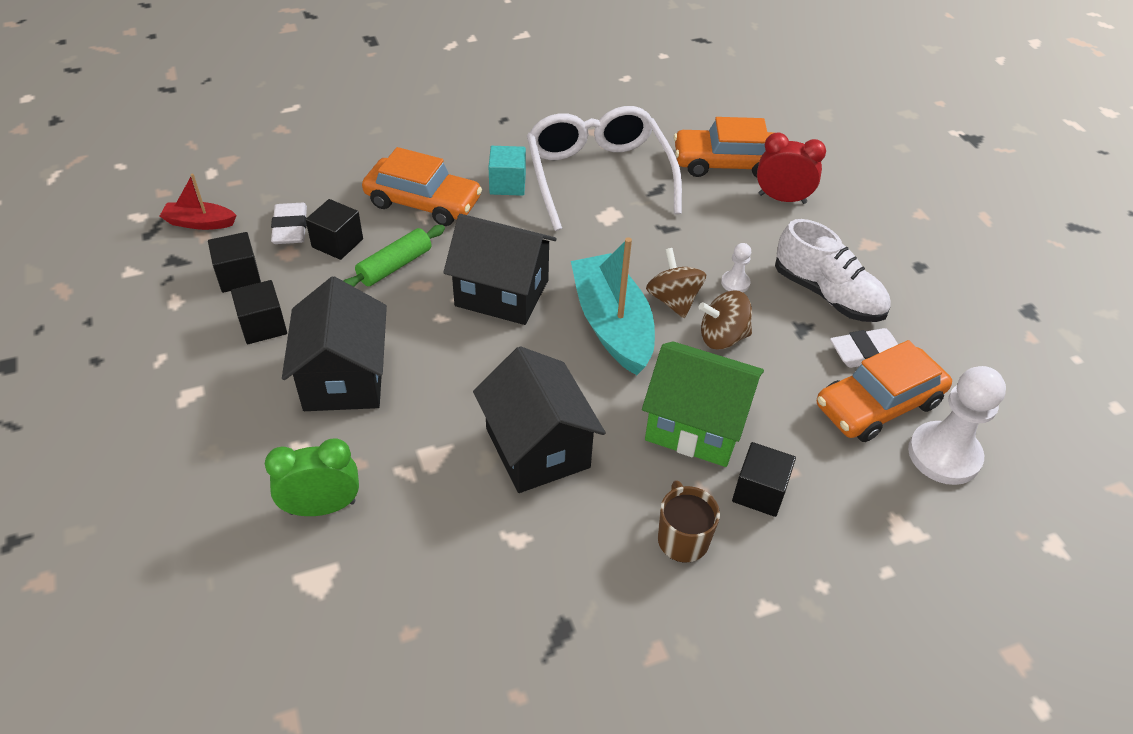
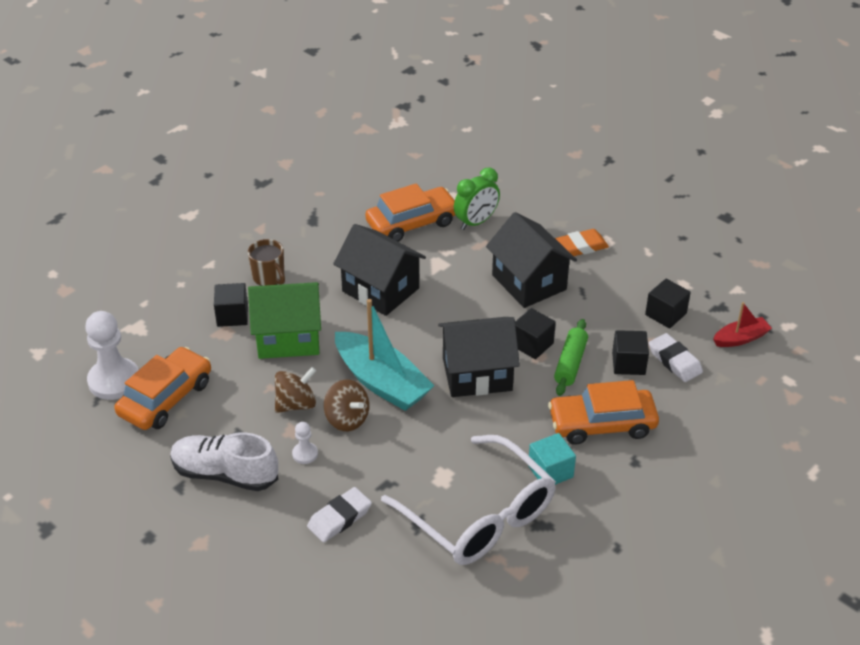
camera: 155 degrees right, 5 degrees down
black cube [231,280,287,344] -> black cube moved to [515,308,556,359]
orange car [674,117,775,178] -> orange car moved to [365,183,455,242]
red clock [757,133,826,204] -> none
white eraser [830,328,898,368] -> white eraser moved to [307,487,372,542]
none -> orange eraser [555,229,609,256]

